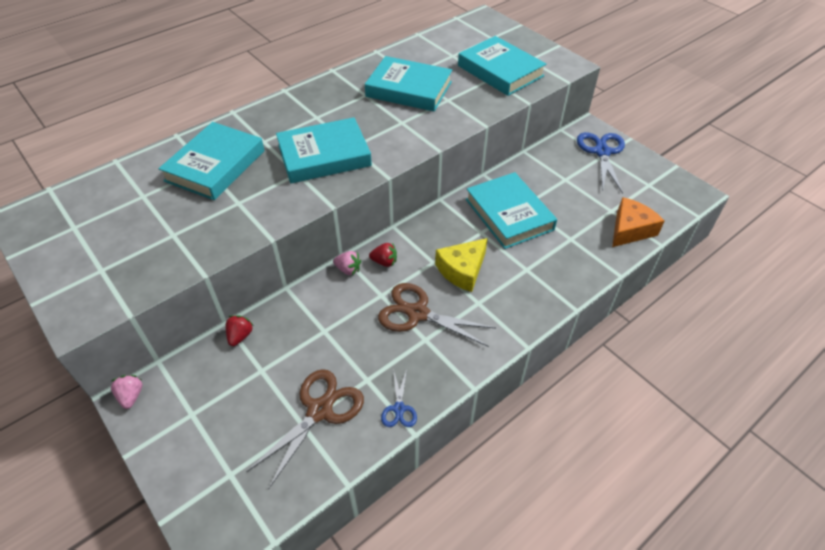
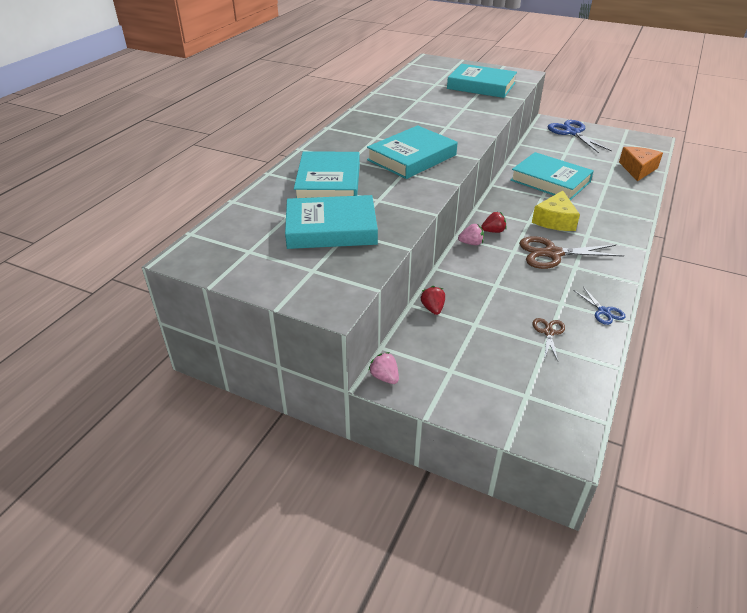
camera: 25 degrees left, 10 degrees down
brown scissors [246,369,364,490] -> brown scissors [533,318,565,361], size x0.52
turquoise book [365,56,452,112] -> turquoise book moved to [285,195,378,249]

